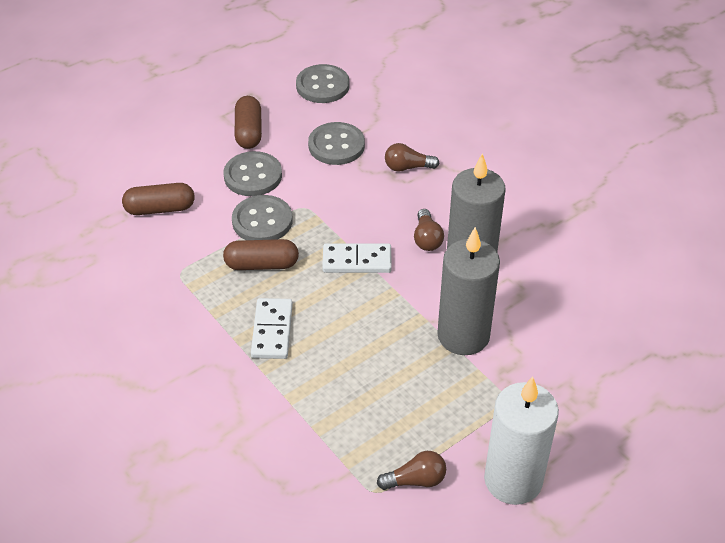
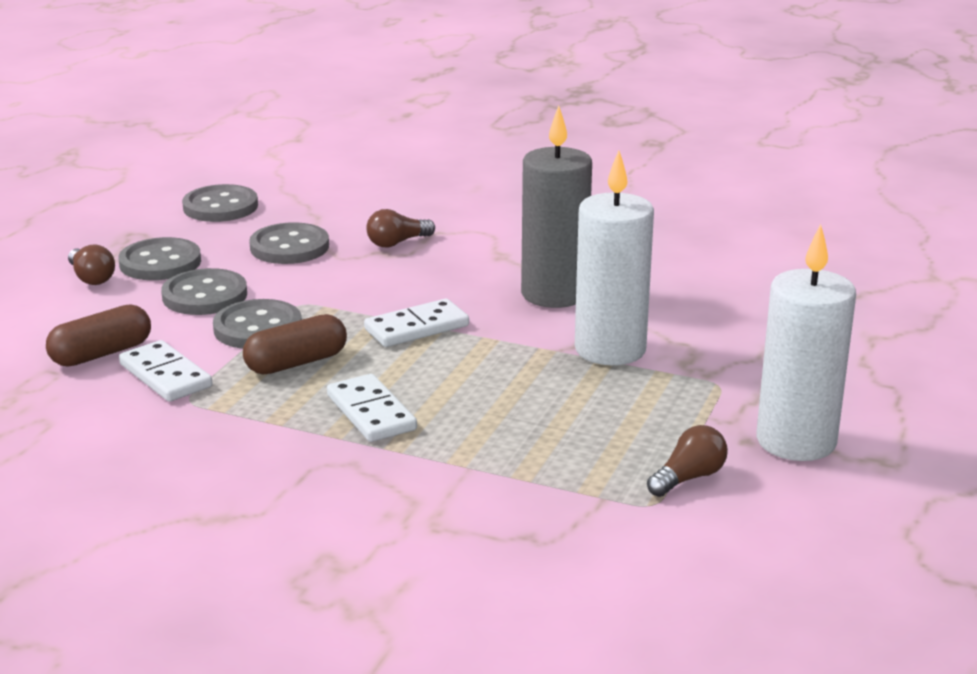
camera: 30 degrees left, 20 degrees down
brown capsule [235,96,262,149] -> grey button [118,237,201,280]
brown light bulb [414,209,444,251] -> brown light bulb moved to [68,244,115,285]
grey candle [437,227,500,355] -> white candle [575,151,654,365]
none -> white domino [119,340,213,402]

